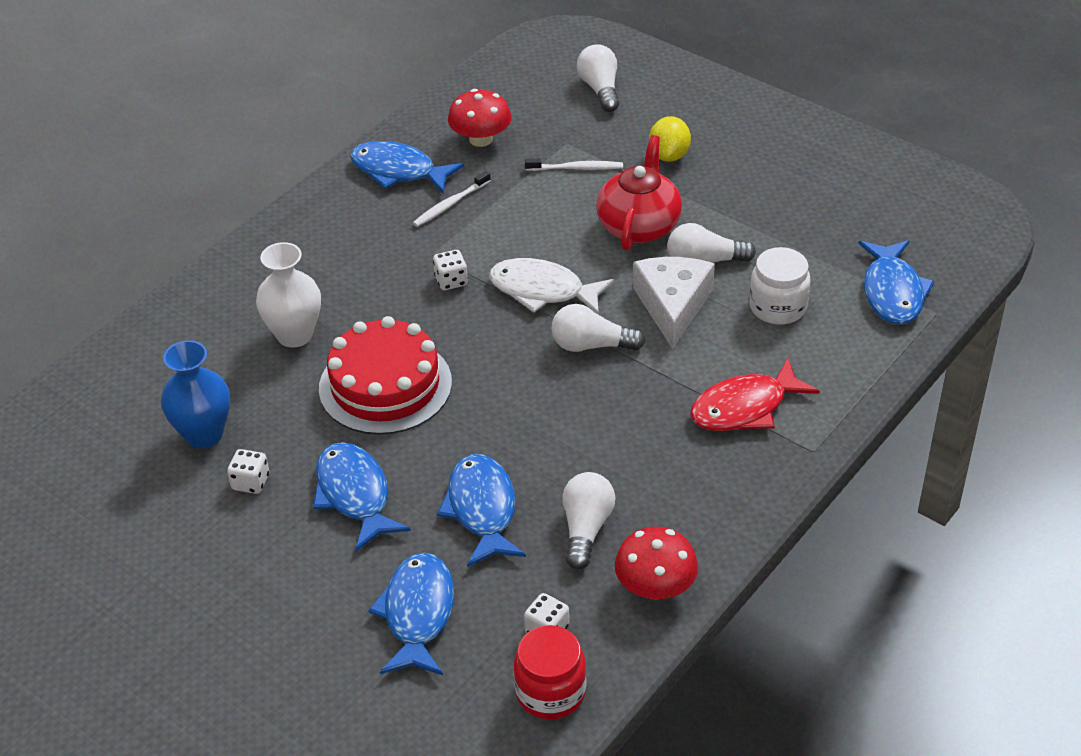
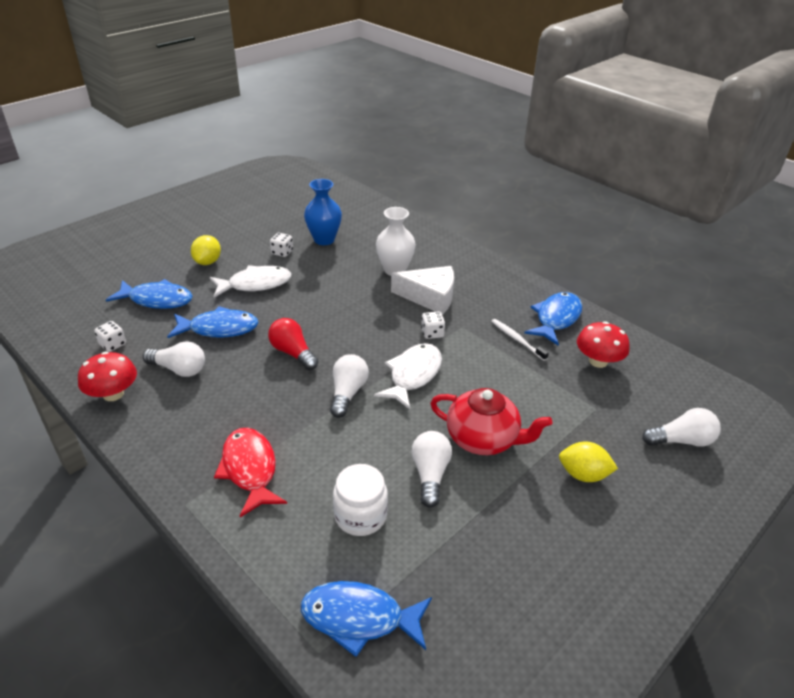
camera: 95 degrees right, 5 degrees down
blue fish [313,442,411,551] -> white fish [210,265,292,298]
red cake [319,316,452,435] -> none
red jar [514,625,586,719] -> none
white toothbrush [525,158,623,171] -> none
white cheese [633,257,715,349] -> white cheese moved to [391,266,454,315]
none -> yellow lemon [191,235,221,265]
none -> red light bulb [268,318,318,370]

